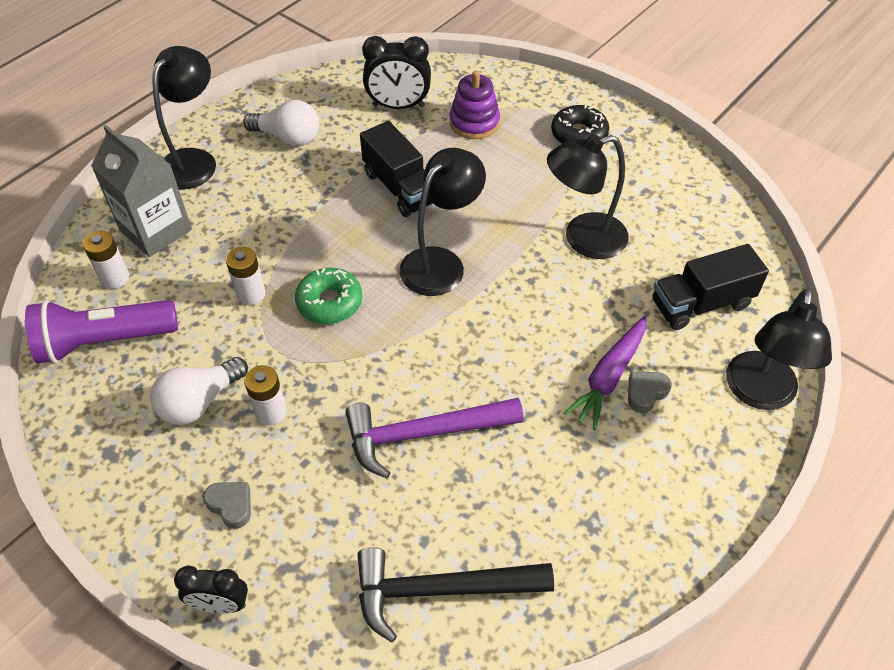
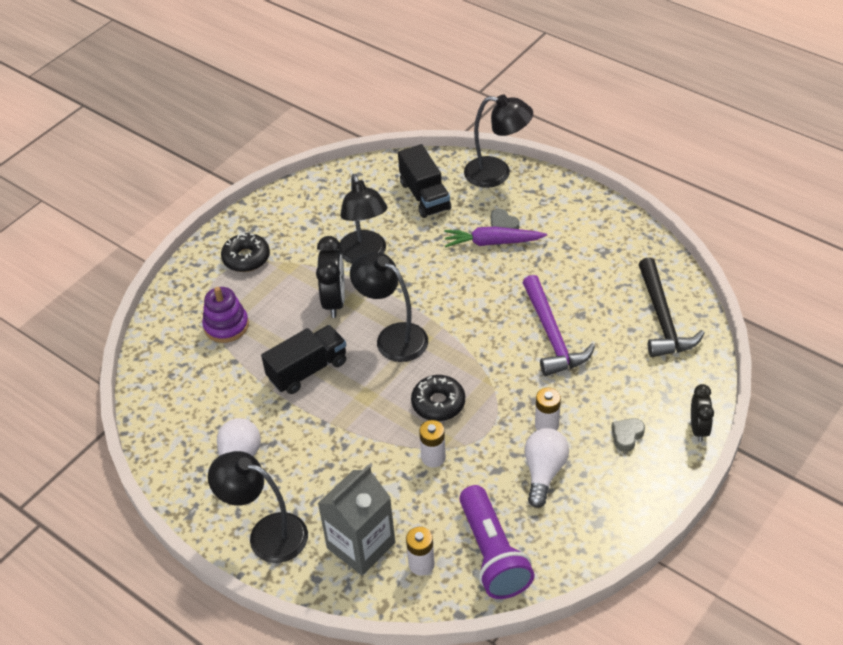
camera: 90 degrees left, 5 degrees down
white light bulb [150,357,248,425] -> white light bulb turned 120 degrees counterclockwise [525,428,569,508]
green donut [295,267,362,324] -> black donut [411,375,465,421]
black clock [362,36,431,109] -> black clock moved to [316,236,345,318]
purple carrot [564,316,646,430] -> purple carrot turned 150 degrees clockwise [444,227,547,247]

